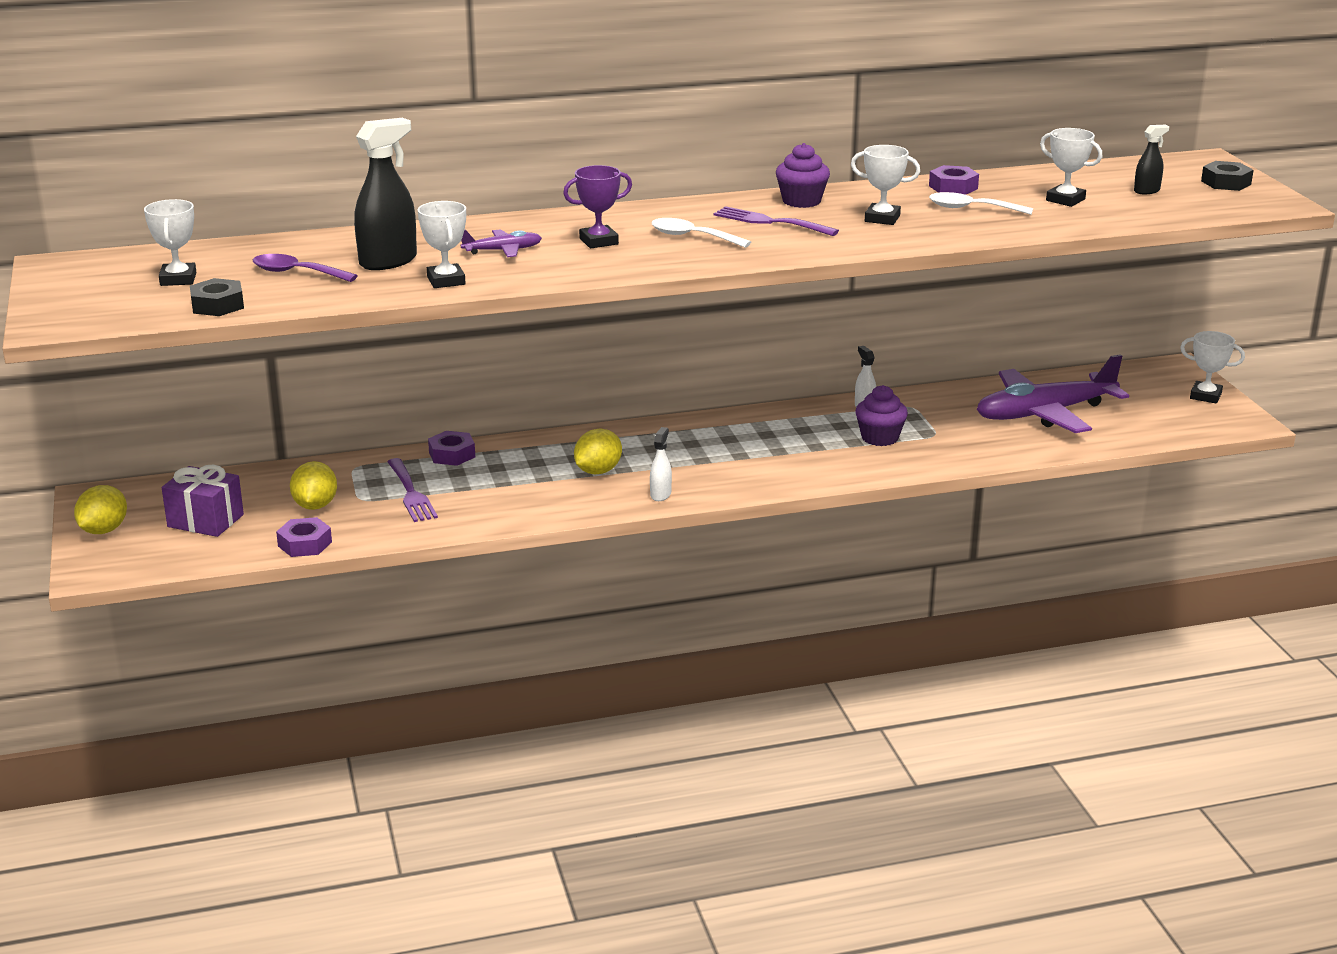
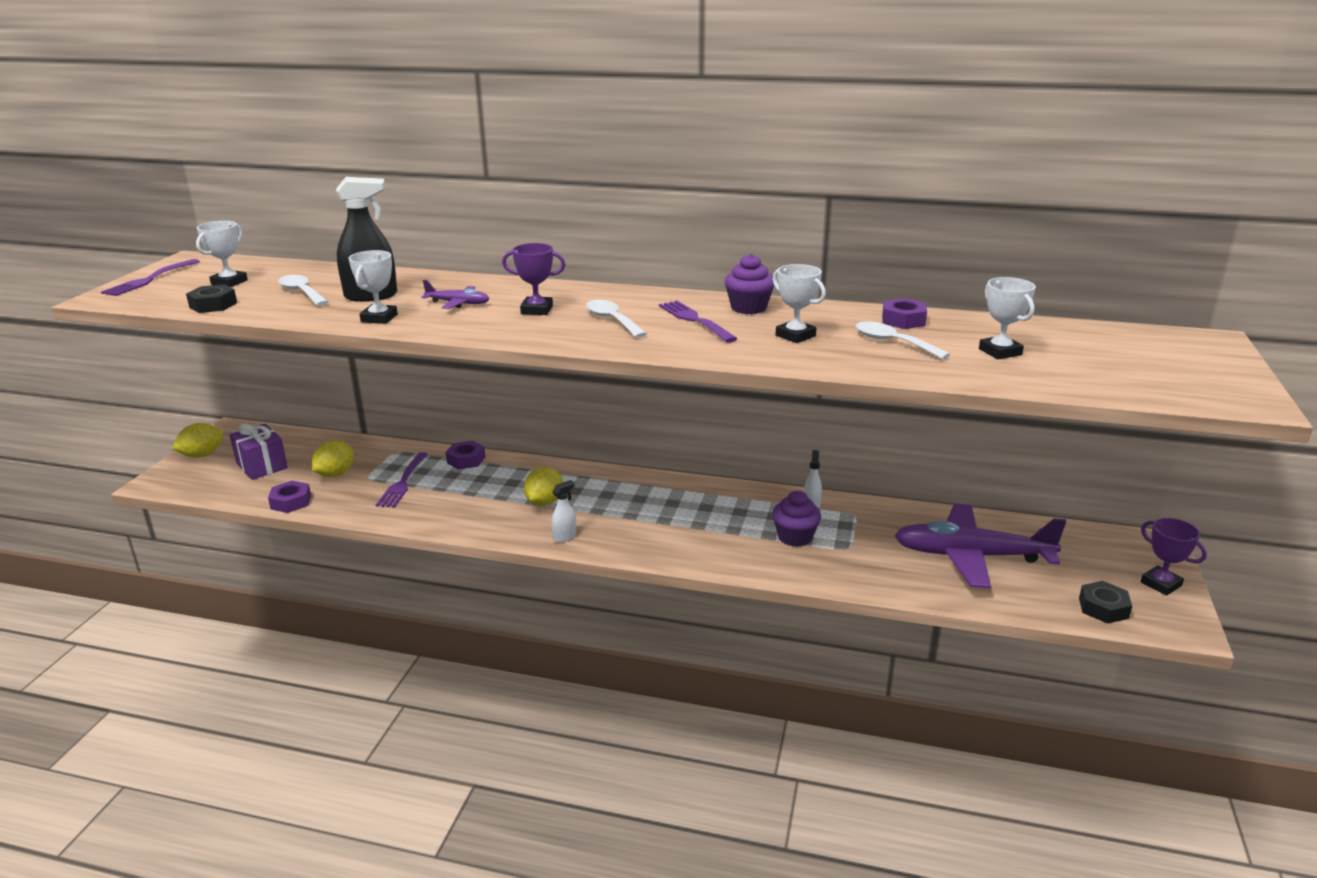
camera: 30 degrees right, 0 degrees up
purple spoon [253,254,358,282] -> white spoon [278,275,328,306]
yellow lemon [574,429,622,474] -> yellow lemon turned 45 degrees counterclockwise [524,467,563,506]
black spray bottle [1134,125,1169,194] -> none
white trophy [1180,331,1245,404] -> purple trophy [1141,518,1207,596]
black nut [1201,161,1253,191] -> black nut moved to [1079,581,1132,624]
none -> purple fork [101,259,200,296]

